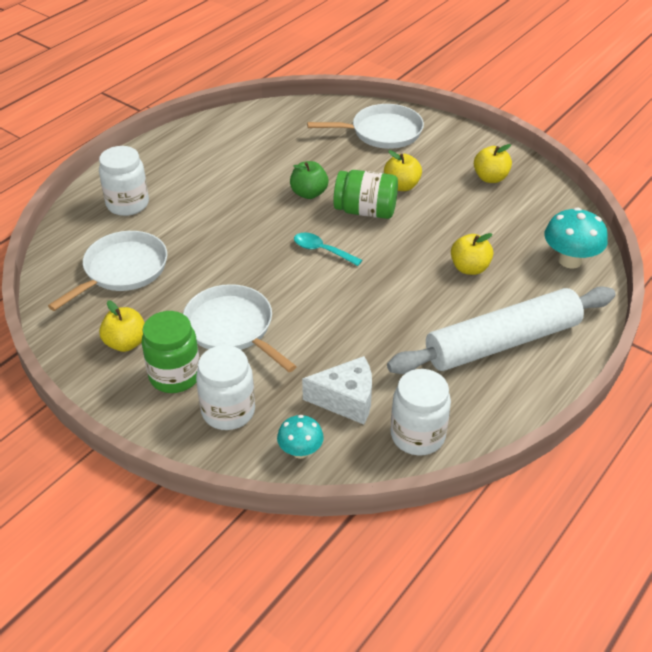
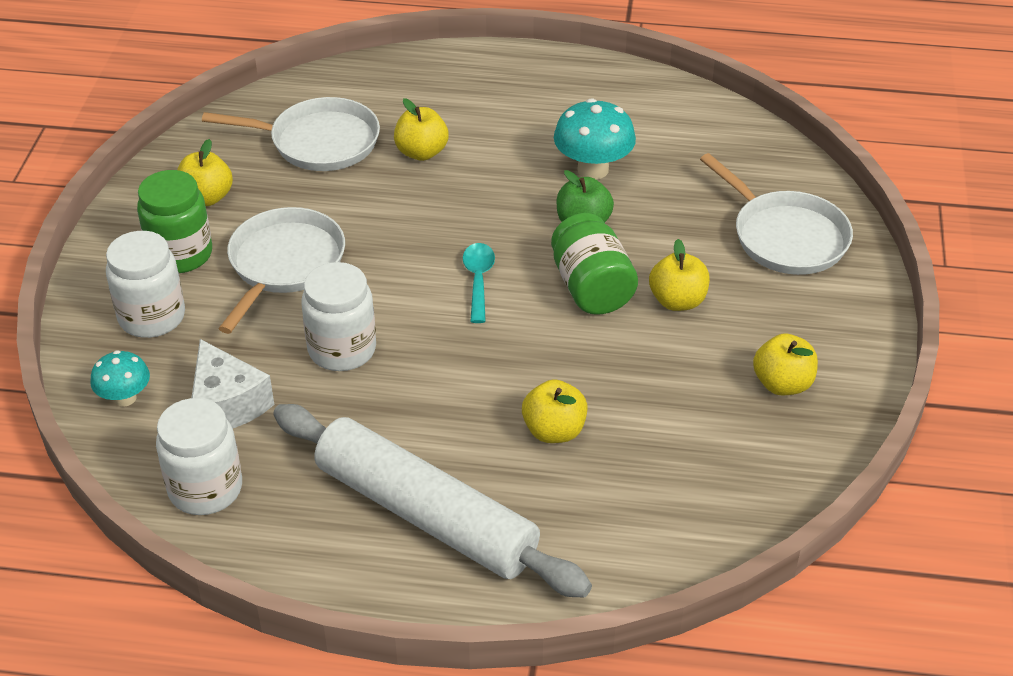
camera: 60 degrees right, 0 degrees up
white jar [99,146,149,216] -> white jar moved to [301,262,376,371]
turquoise mushroom [544,207,608,269] -> turquoise mushroom moved to [554,98,636,179]
none -> yellow apple [394,98,449,161]

